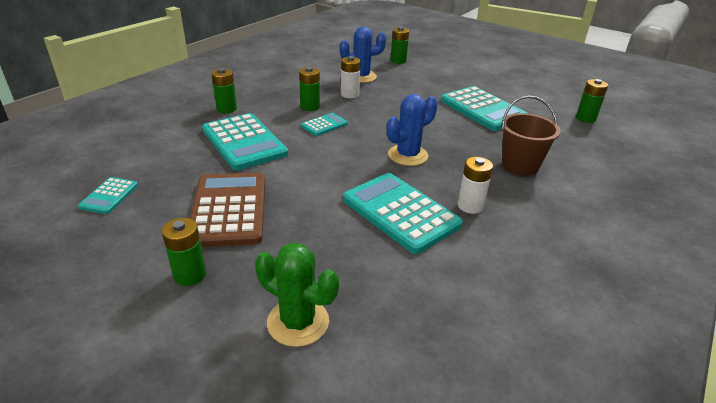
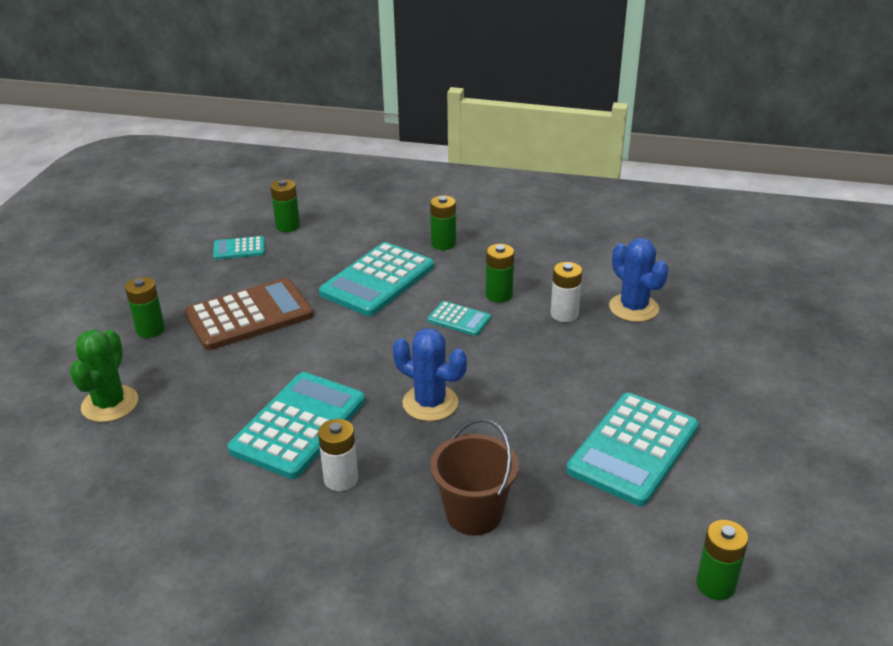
camera: 70 degrees right, 0 degrees up
green battery [390,27,409,64] -> green battery moved to [270,179,300,232]

